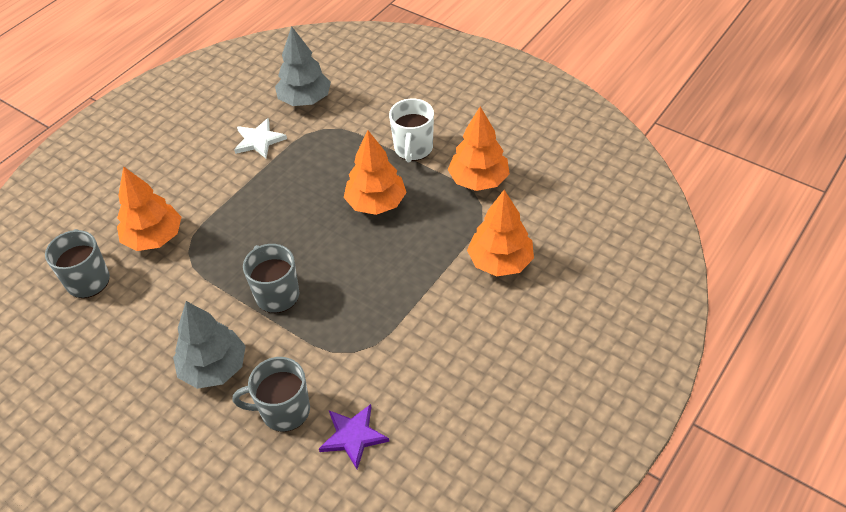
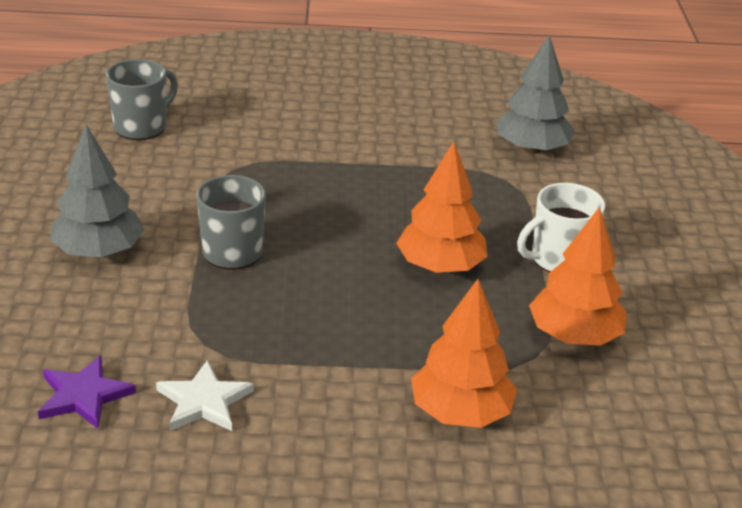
camera: 50 degrees right, 15 degrees down
orange tree [117,166,181,251] -> none
grey mug [233,357,310,432] -> none
white star [234,118,287,158] -> white star moved to [156,360,254,431]

